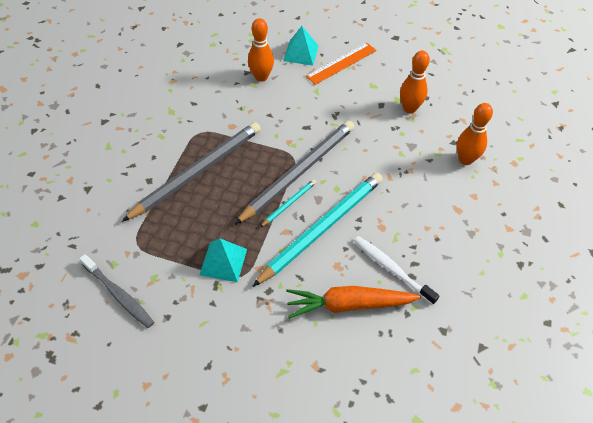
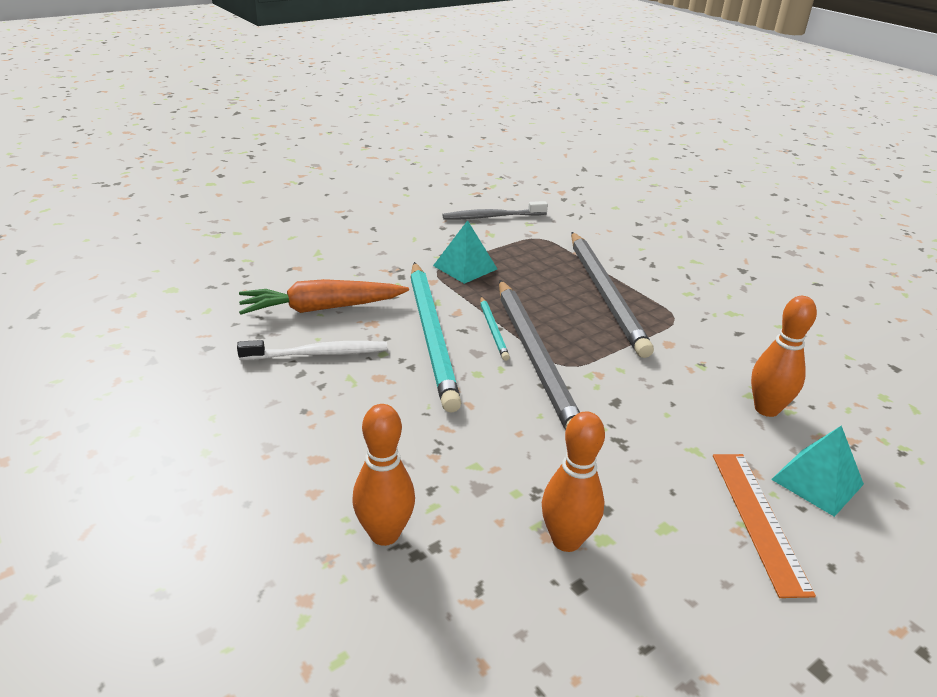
camera: 125 degrees right, 20 degrees down
orange carrot [286,286,421,319] -> orange carrot turned 135 degrees counterclockwise [239,279,409,315]

